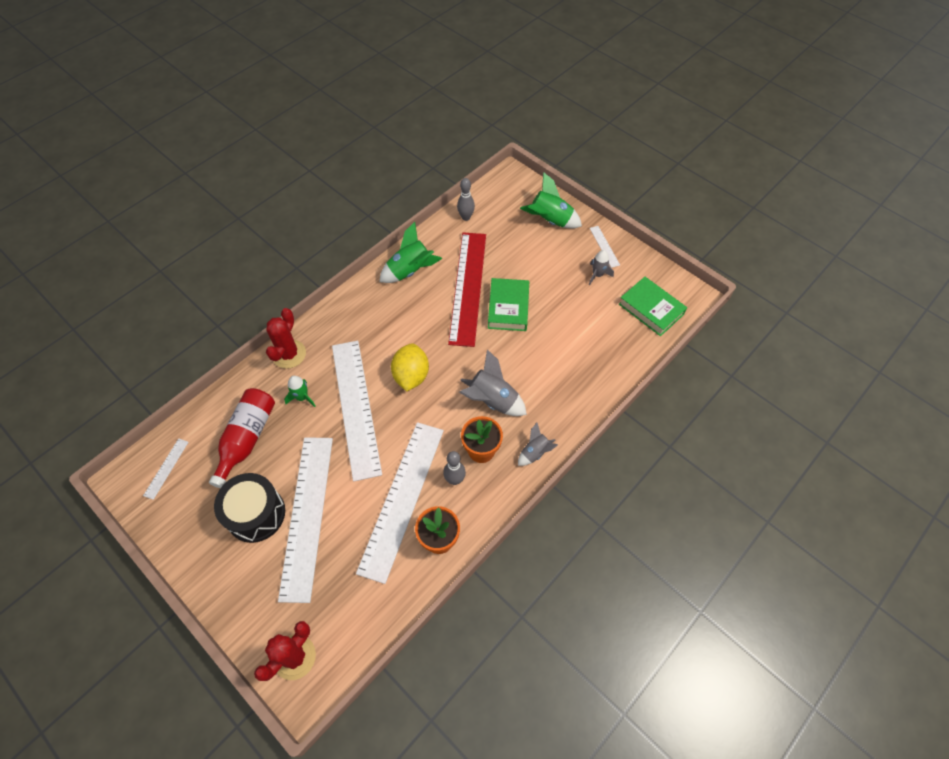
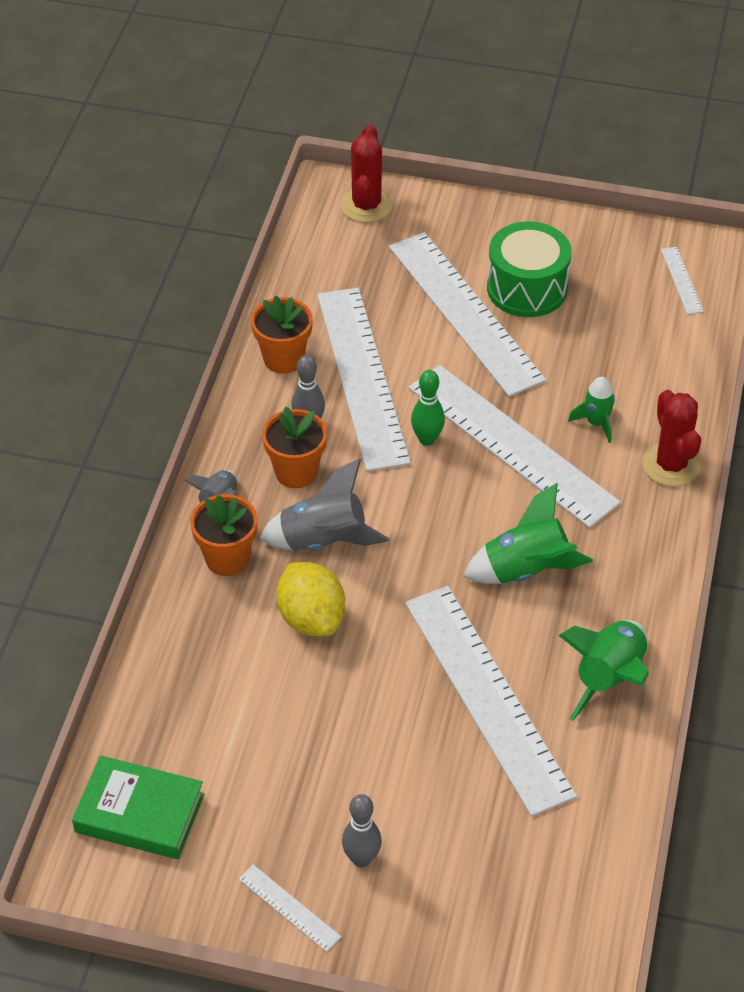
camera: 150 degrees right, 10 degrees down
red bottle [209,388,275,488] -> none
black drum [214,473,285,543] -> green drum [487,222,572,317]
yellow lemon [391,343,429,391] -> yellow lemon moved to [276,562,345,637]
red ruler [448,232,486,347] -> white ruler [405,586,577,817]
grey bowling pin [457,178,475,221] -> grey bowling pin moved to [342,794,382,867]
green book [488,278,529,331] -> none
green rocket [520,172,582,228] -> green rocket moved to [463,483,593,584]
grey rocket [589,250,614,285] -> none
none -> orange flower pot [190,494,258,576]
none -> green bowling pin [411,370,445,446]

